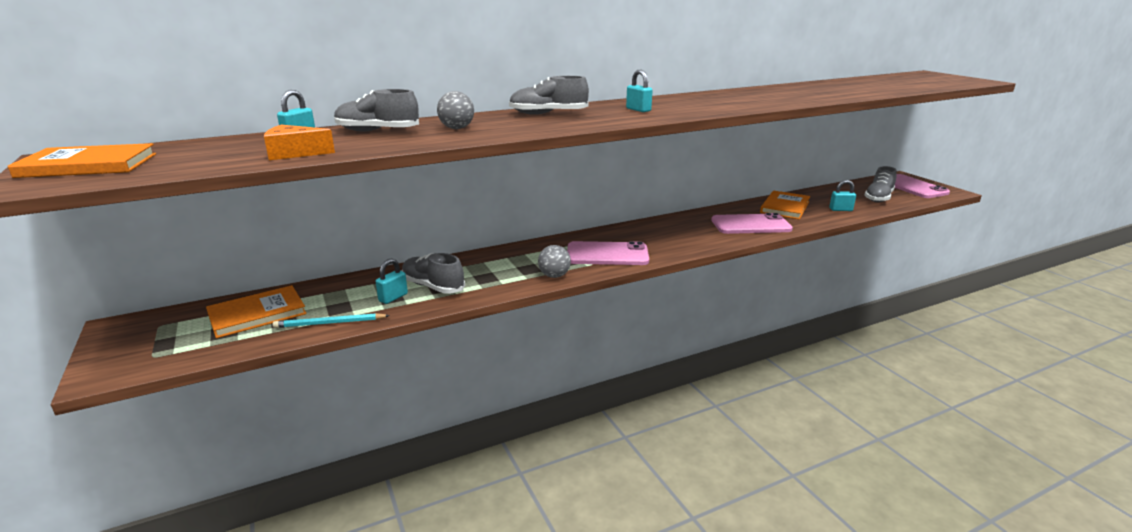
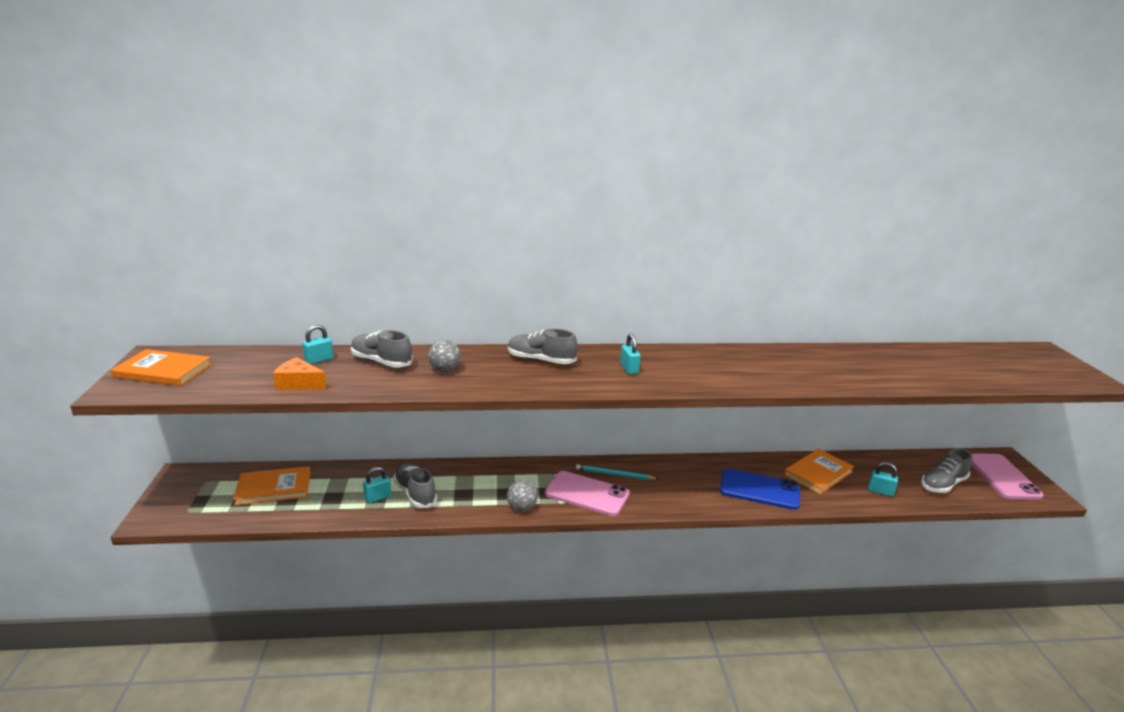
camera: 20 degrees right, 0 degrees up
turquoise pencil [273,313,390,328] -> turquoise pencil moved to [576,464,658,480]
pink phone [711,213,793,234] -> blue phone [720,469,800,510]

